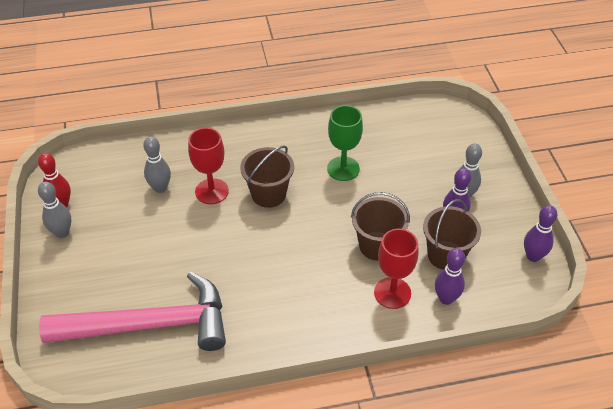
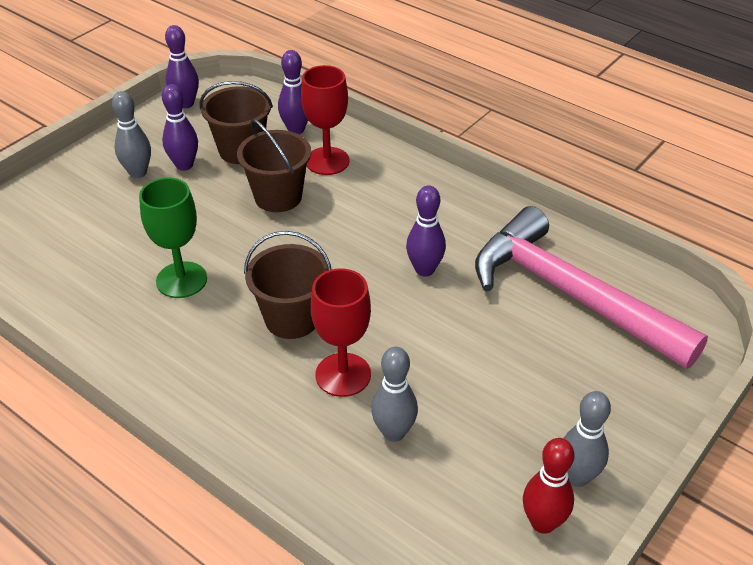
camera: 130 degrees left, 5 degrees down
none -> purple bowling pin [406,185,446,277]

